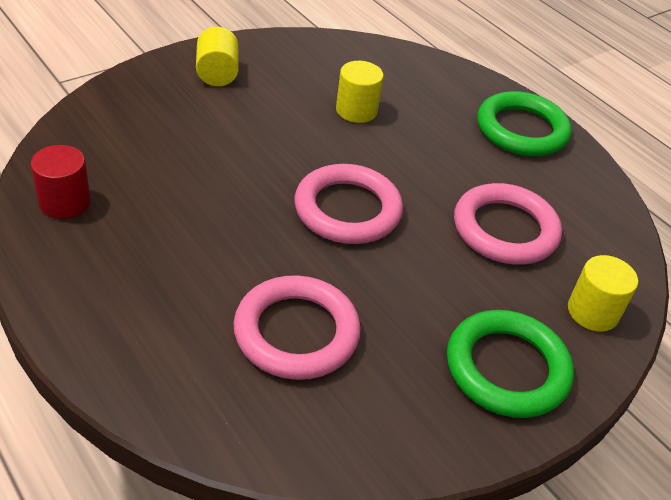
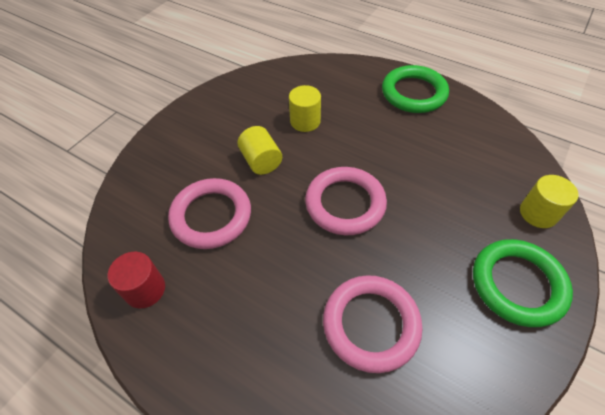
camera: 15 degrees left, 10 degrees up
yellow cylinder [196,27,239,86] -> yellow cylinder moved to [237,126,282,175]
pink ring [454,183,562,265] -> pink ring moved to [168,178,251,249]

